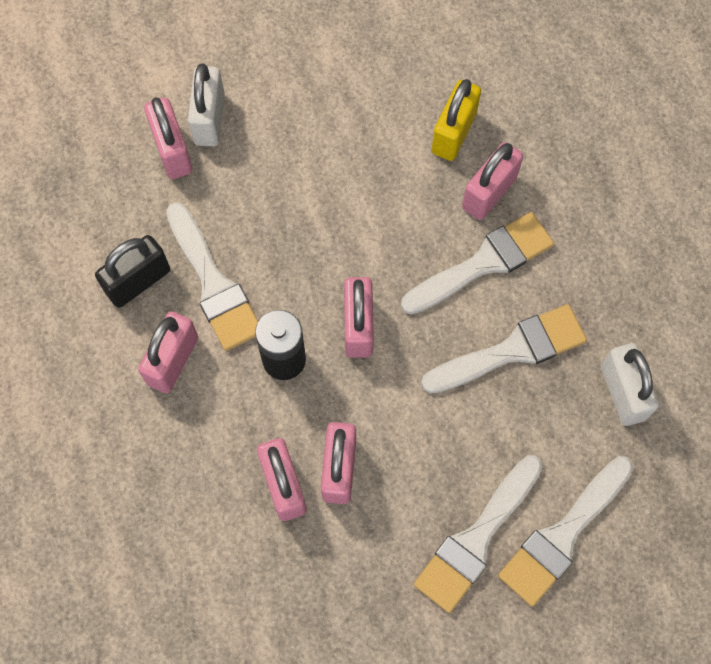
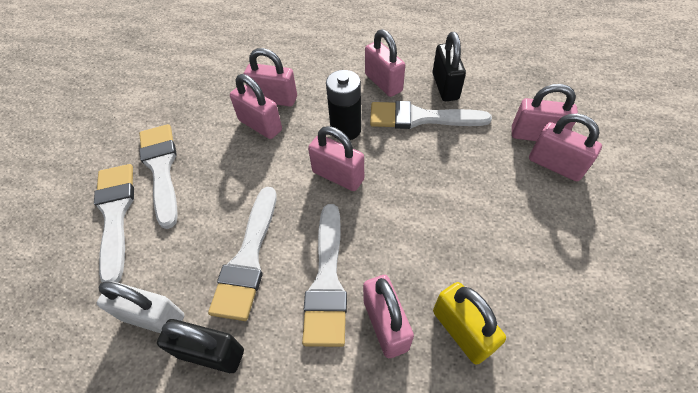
camera: 125 degrees right, 15 degrees down
white padlock [188,64,225,146] -> pink padlock [529,114,602,181]
none -> black padlock [157,319,244,373]

